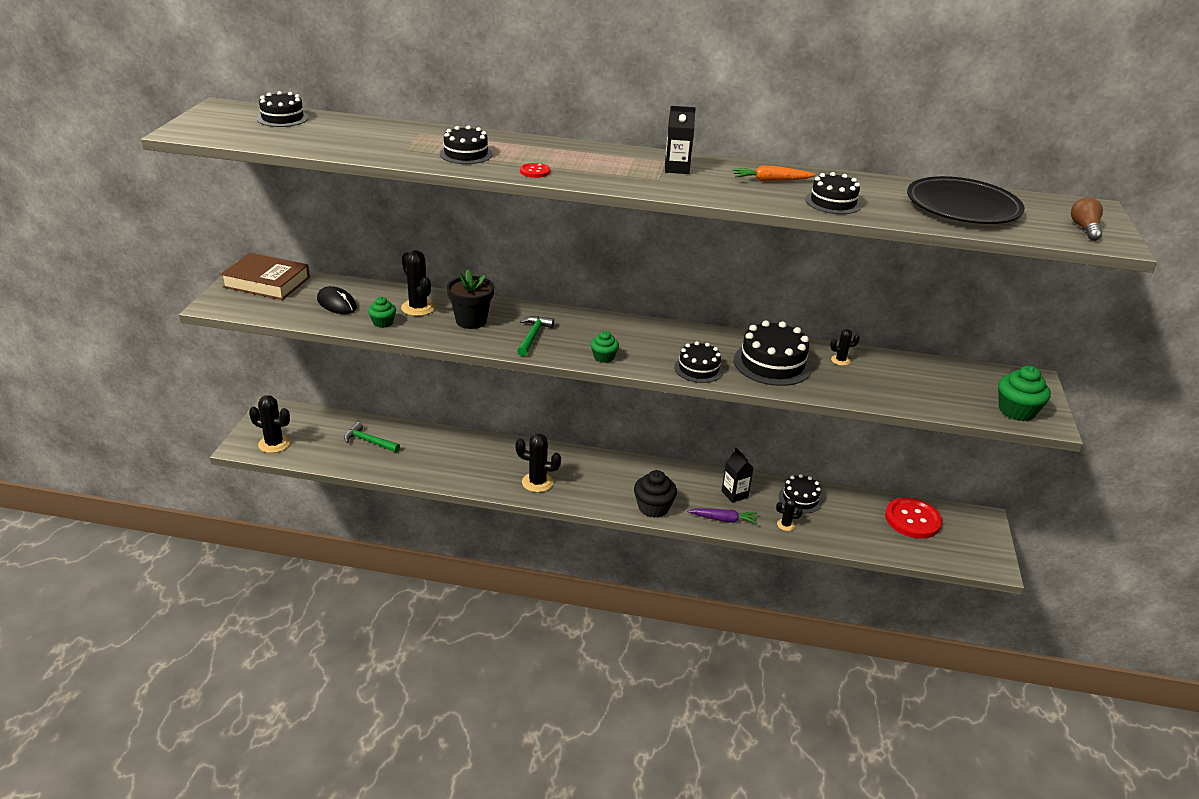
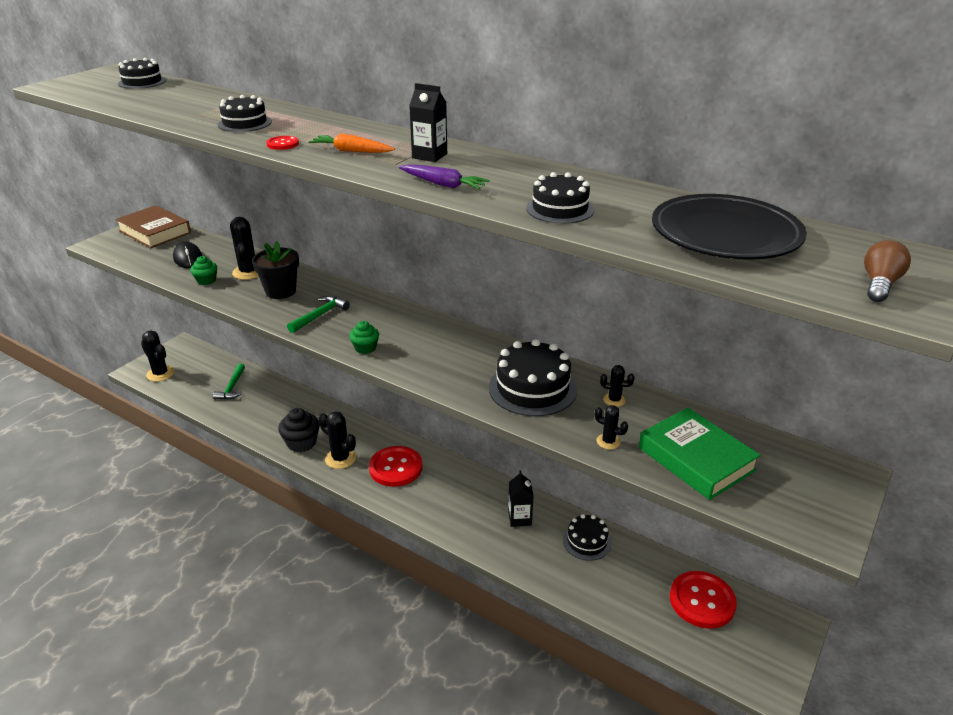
camera: 25 degrees right, 0 degrees up
green hammer [344,422,400,452] -> green hammer turned 135 degrees counterclockwise [213,364,245,400]
black cupcake [634,470,677,518] -> black cupcake moved to [278,408,320,452]
black cake [674,341,724,383] -> none
purple carrot [687,509,758,524] -> purple carrot moved to [399,164,490,189]
orange carrot [732,165,816,181] -> orange carrot moved to [309,133,395,153]
black cactus [776,498,803,531] -> black cactus moved to [595,405,628,449]
green cupcake [998,366,1051,421] -> none
none -> red button [369,446,423,487]
none -> green book [639,407,761,500]

